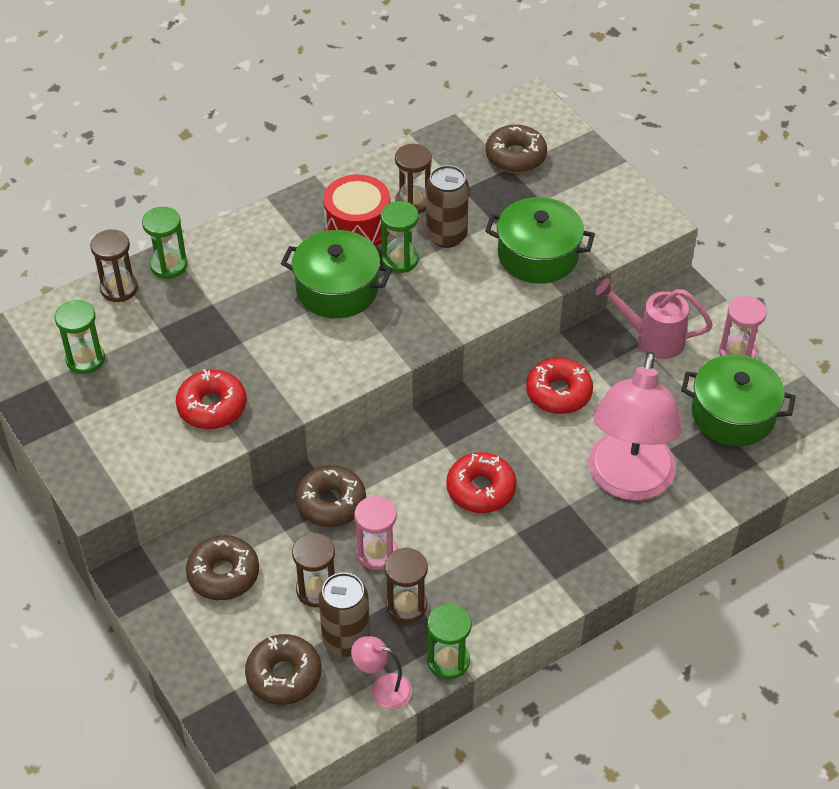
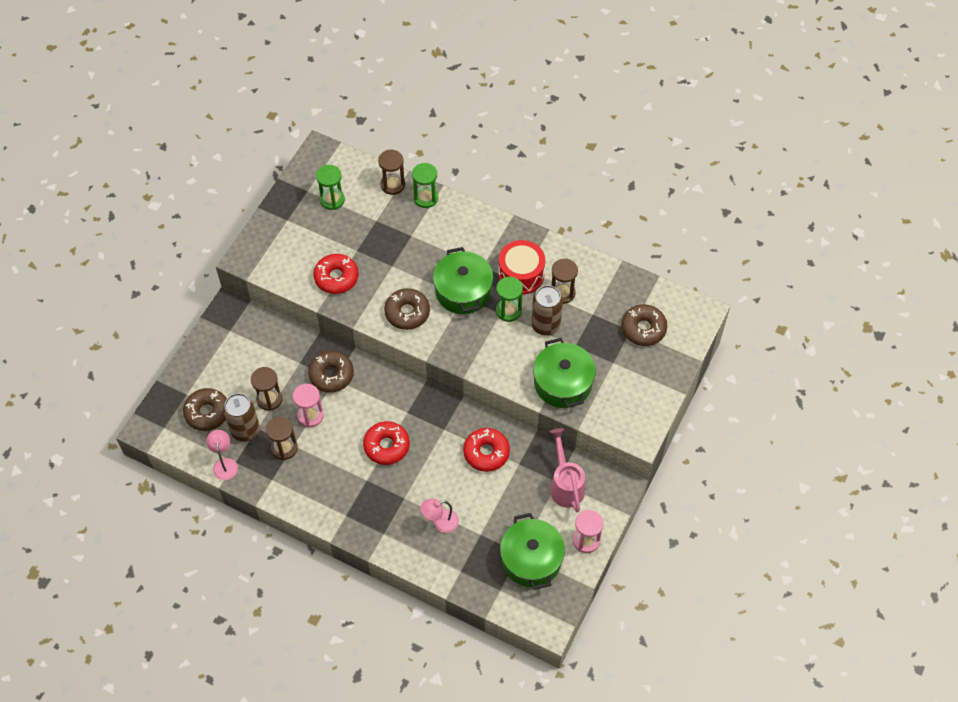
camera: 60 degrees right, 10 degrees up
brown donut [186,535,259,600] -> brown donut moved to [384,288,430,330]
green hourglass [427,604,472,679] -> none
pink lamp [588,351,682,501] -> pink lamp [420,499,459,533], size x0.42

